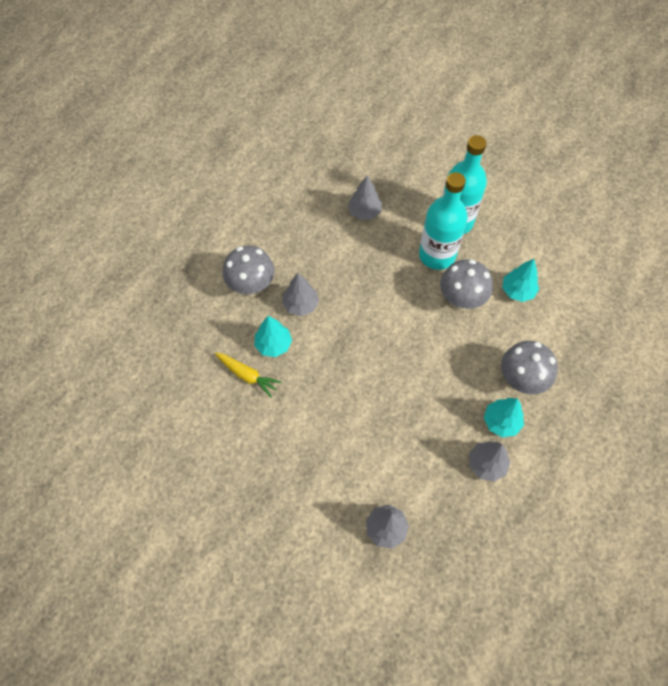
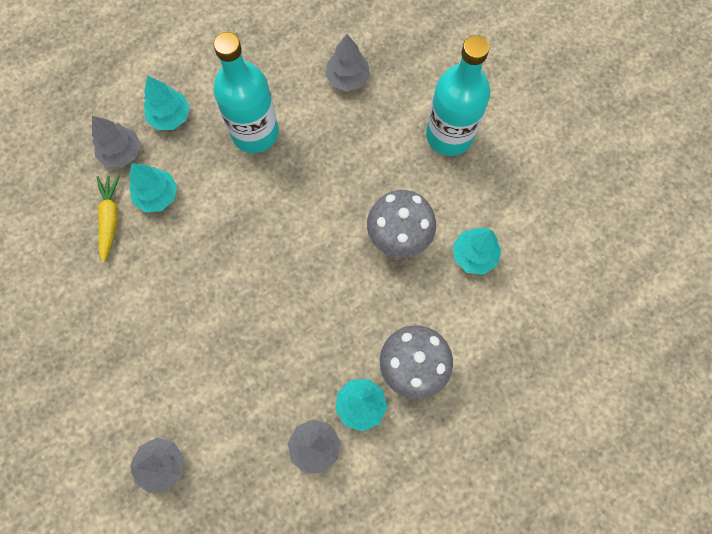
camera: 25 degrees right, 10 degrees up
yellow carrot [215,353,281,397] -> yellow carrot turned 150 degrees counterclockwise [97,175,120,263]
grey mushroom [223,246,275,297] -> turquoise tree [144,76,190,130]
grey tree [282,273,319,316] -> grey tree moved to [92,116,141,168]
turquoise bottle [419,172,468,270] -> turquoise bottle moved to [213,32,279,153]

